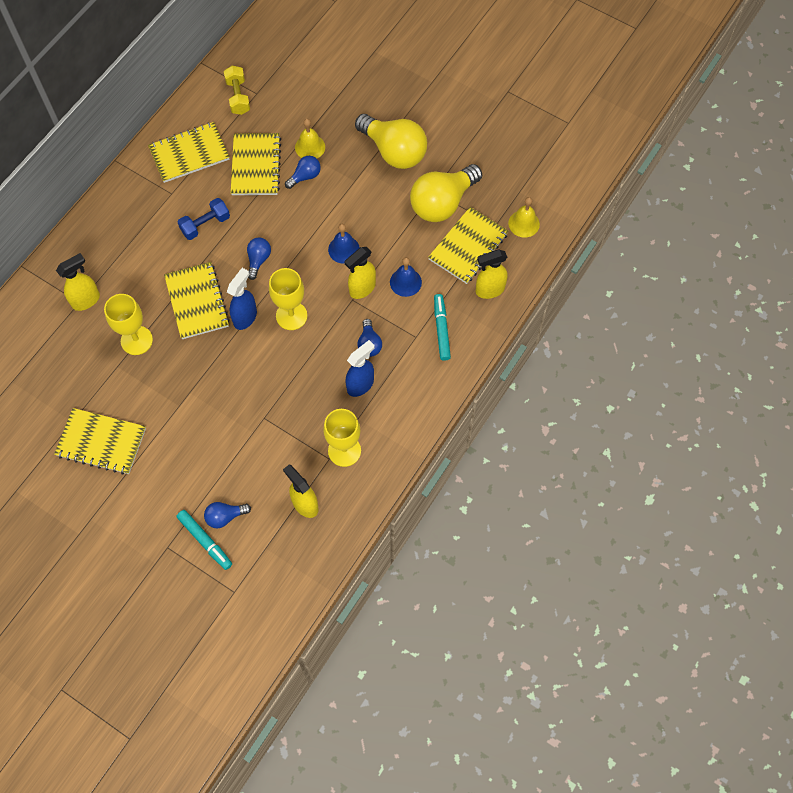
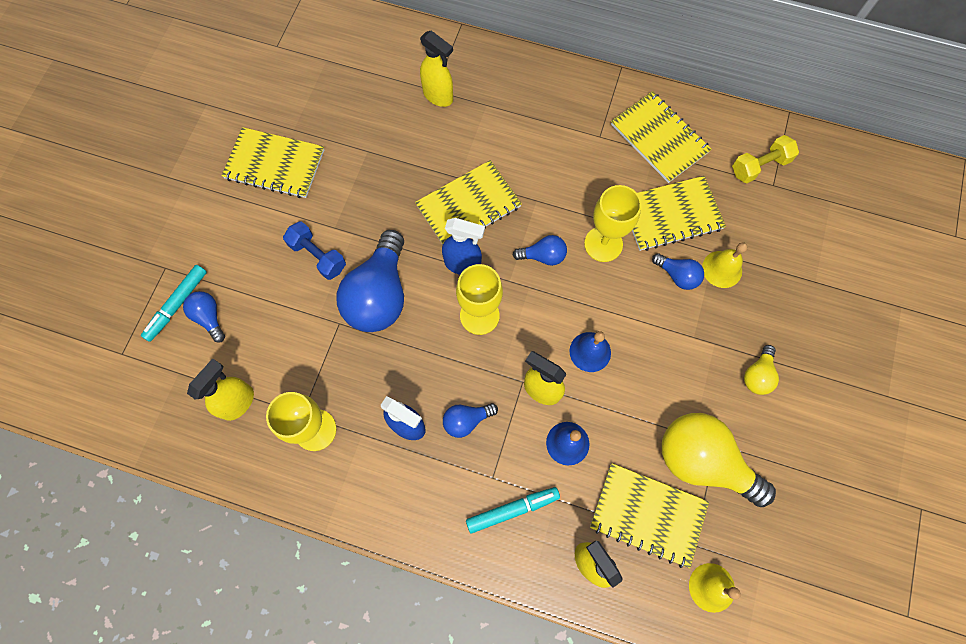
camera: 75 degrees right, 5 degrees up
yellow notebook [54,408,146,474] -> yellow notebook turned 75 degrees counterclockwise [221,127,324,198]
yellow goblet [104,294,153,355] -> yellow goblet moved to [584,185,642,262]
blue dumbbell [178,198,230,240] -> blue dumbbell moved to [283,222,346,280]
yellow light bulb [355,114,427,169] -> yellow light bulb [744,345,779,395], size x0.48
none -> blue light bulb [337,230,404,332]

